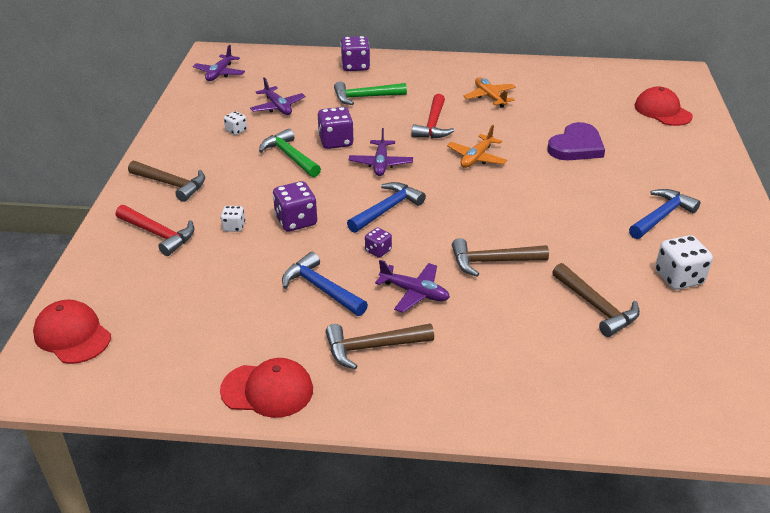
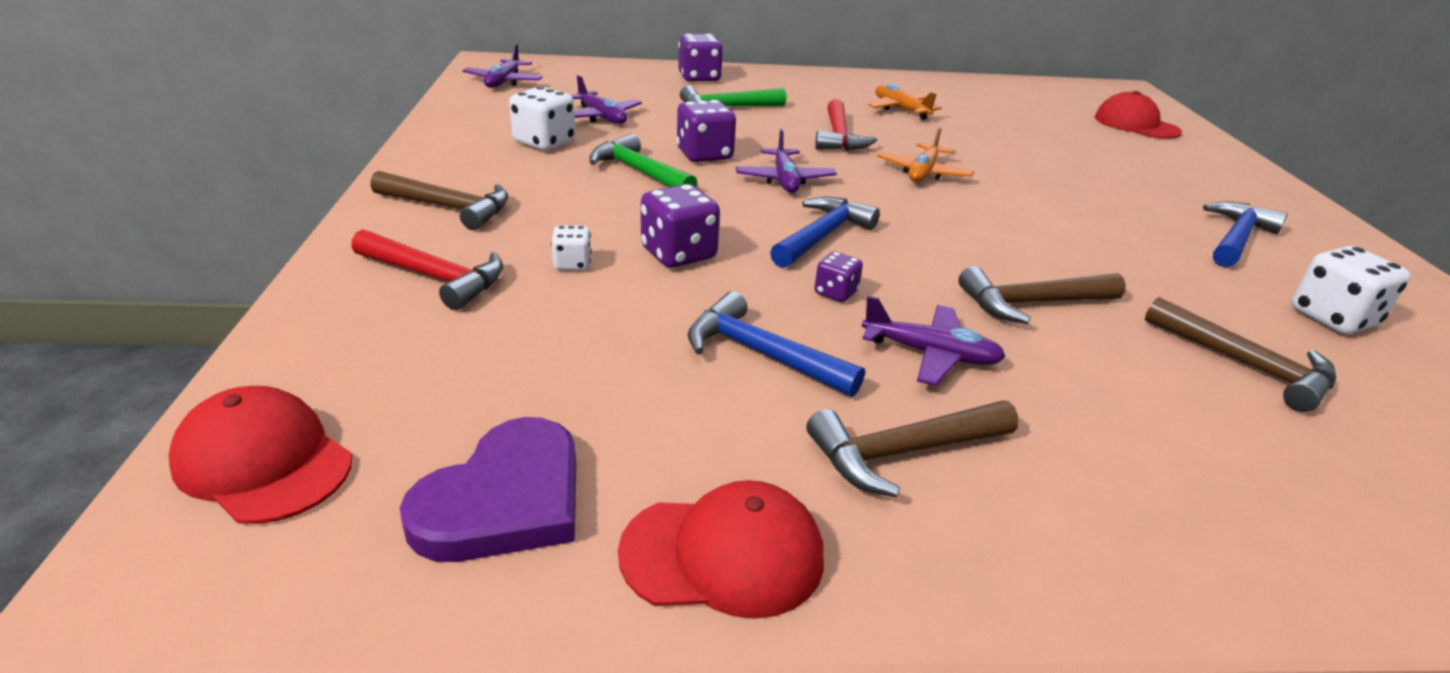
camera: 10 degrees left, 5 degrees down
white dice [224,111,247,135] -> white dice [509,86,575,150], size x1.79
purple heart [547,122,605,160] -> purple heart moved to [400,417,576,562]

